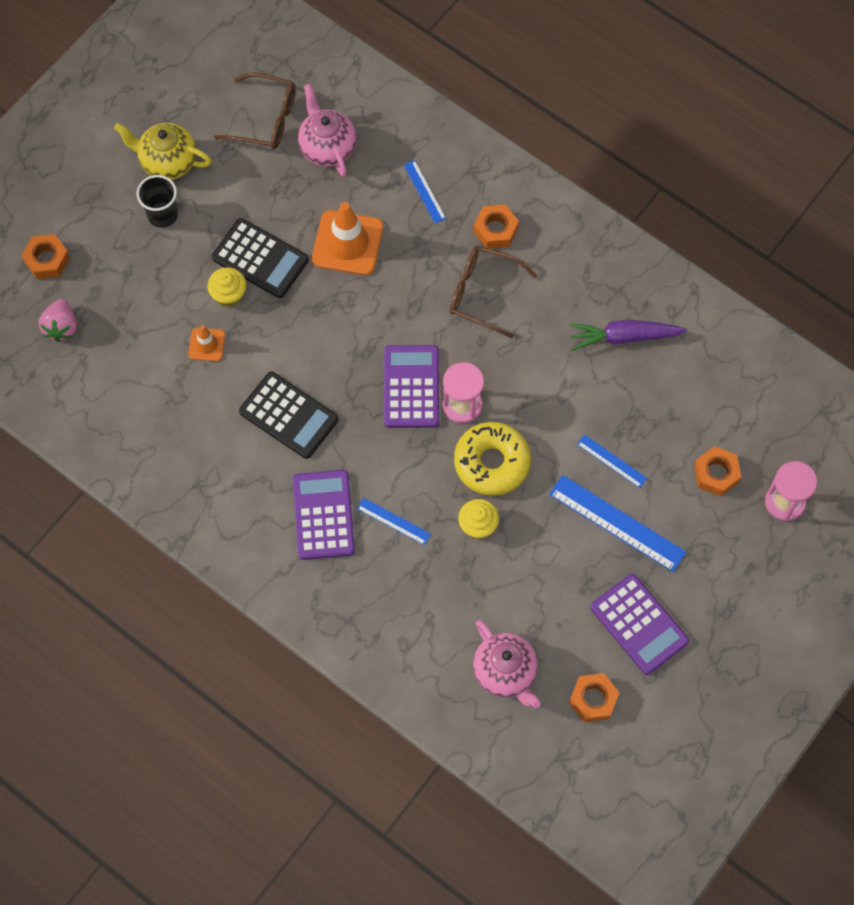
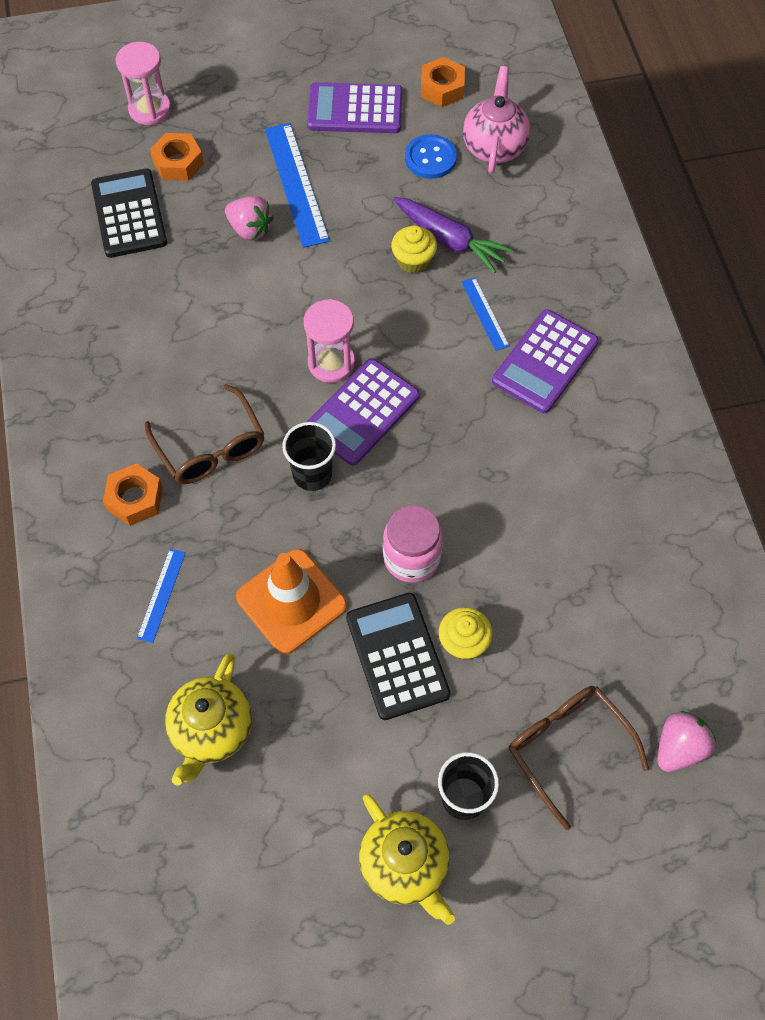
camera: 140 degrees left, 5 degrees down
orange nut [21,234,70,279] -> none
orange traffic cone [188,325,225,361] -> none
brown glasses [214,72,296,149] -> brown glasses moved to [509,686,649,830]
black calculator [239,372,339,459] -> black calculator moved to [91,168,167,258]
pink teapot [298,84,356,177] -> yellow teapot [165,654,252,786]
yellow donut [454,422,531,496] -> none
purple carrot [569,320,687,351] -> purple carrot moved to [393,197,513,273]
blue ruler [577,434,647,488] -> pink strawberry [225,196,274,241]
purple calculator [590,574,689,675] -> purple calculator turned 90 degrees counterclockwise [307,82,403,133]
none -> black cup [282,422,336,491]
none -> pink jar [383,505,443,583]
none -> blue button [405,134,457,179]

